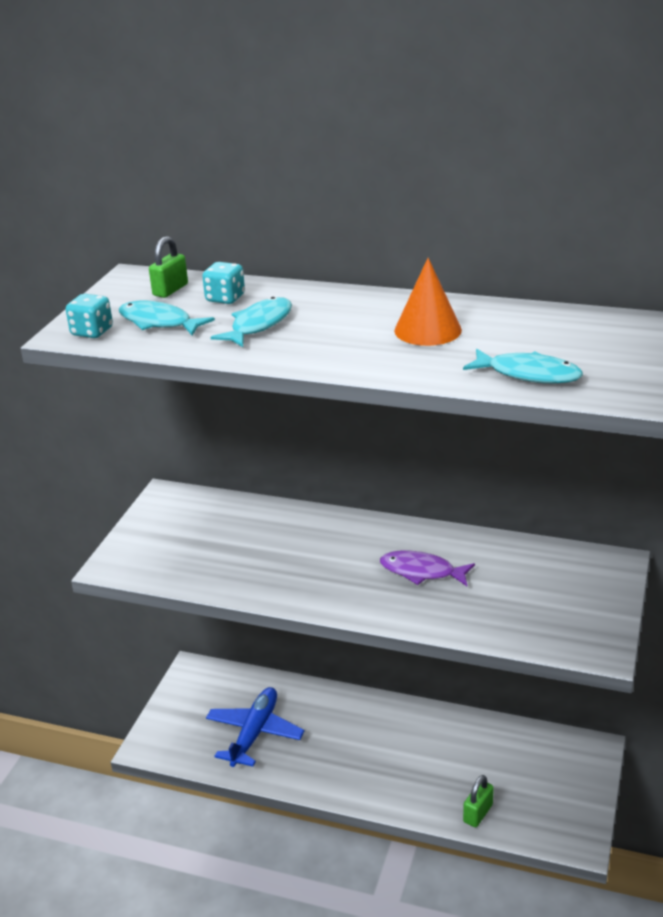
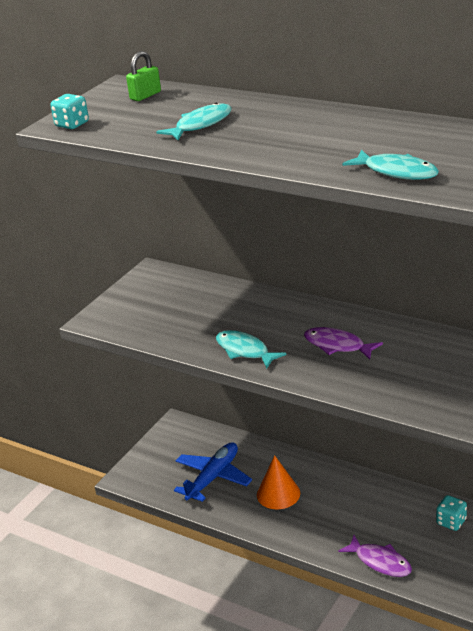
camera: 15 degrees right, 0 degrees up
turquoise fish [119,300,215,335] -> turquoise fish moved to [216,330,287,369]
turquoise dice [202,262,245,304] -> turquoise dice moved to [436,495,467,531]
orange cone [394,258,462,346] -> orange cone moved to [257,455,300,509]
green padlock [463,775,494,827] -> purple fish [338,535,412,577]

